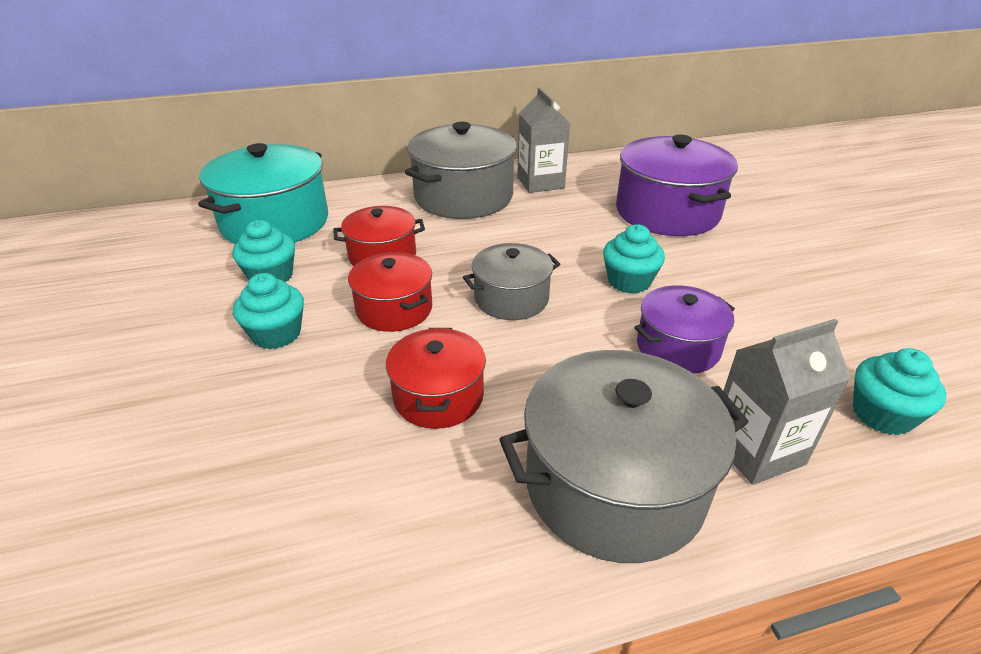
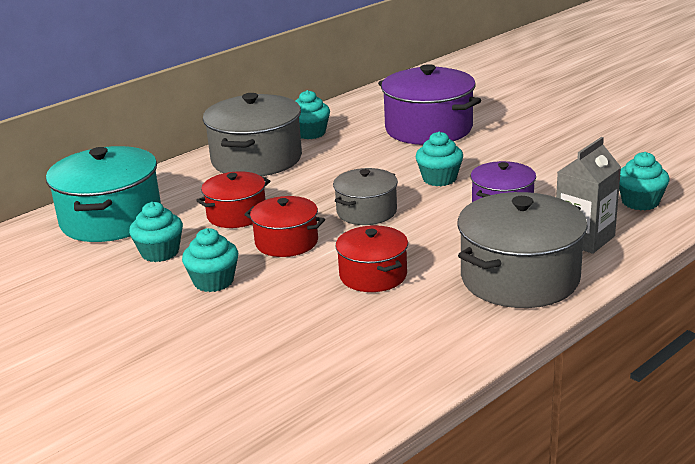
camera: 25 degrees left, 10 degrees down
grey carton [517,87,570,193] -> turquoise cupcake [296,90,330,139]

